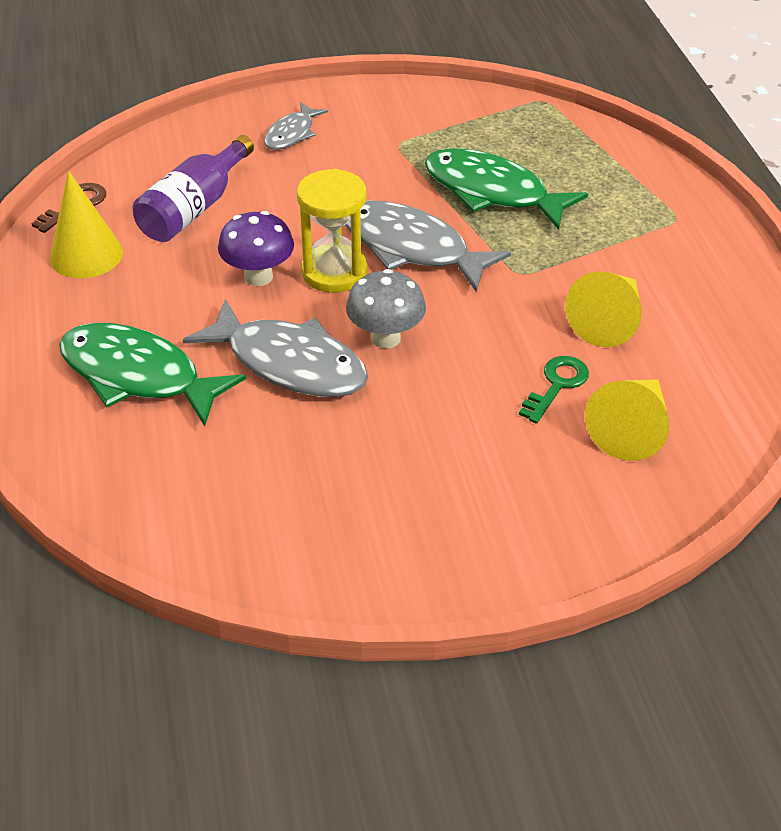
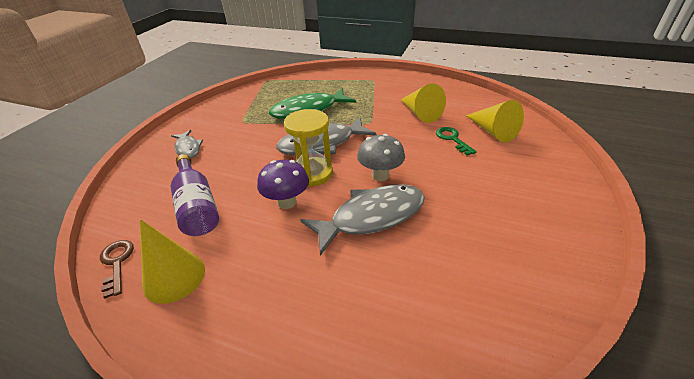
camera: 55 degrees left, 5 degrees down
green fish [59,323,246,426] -> none

